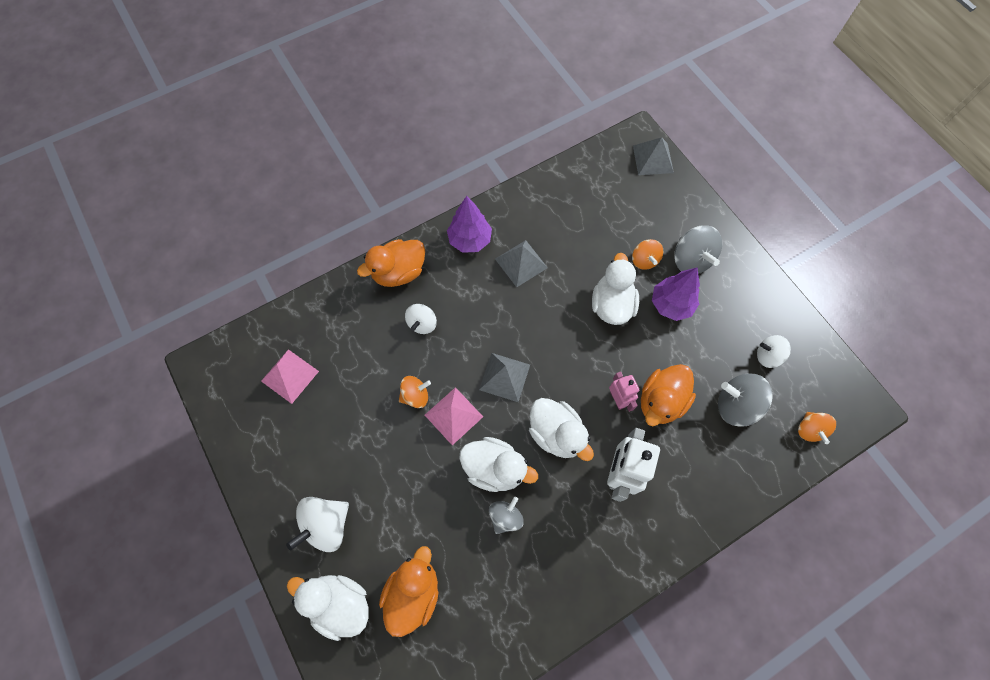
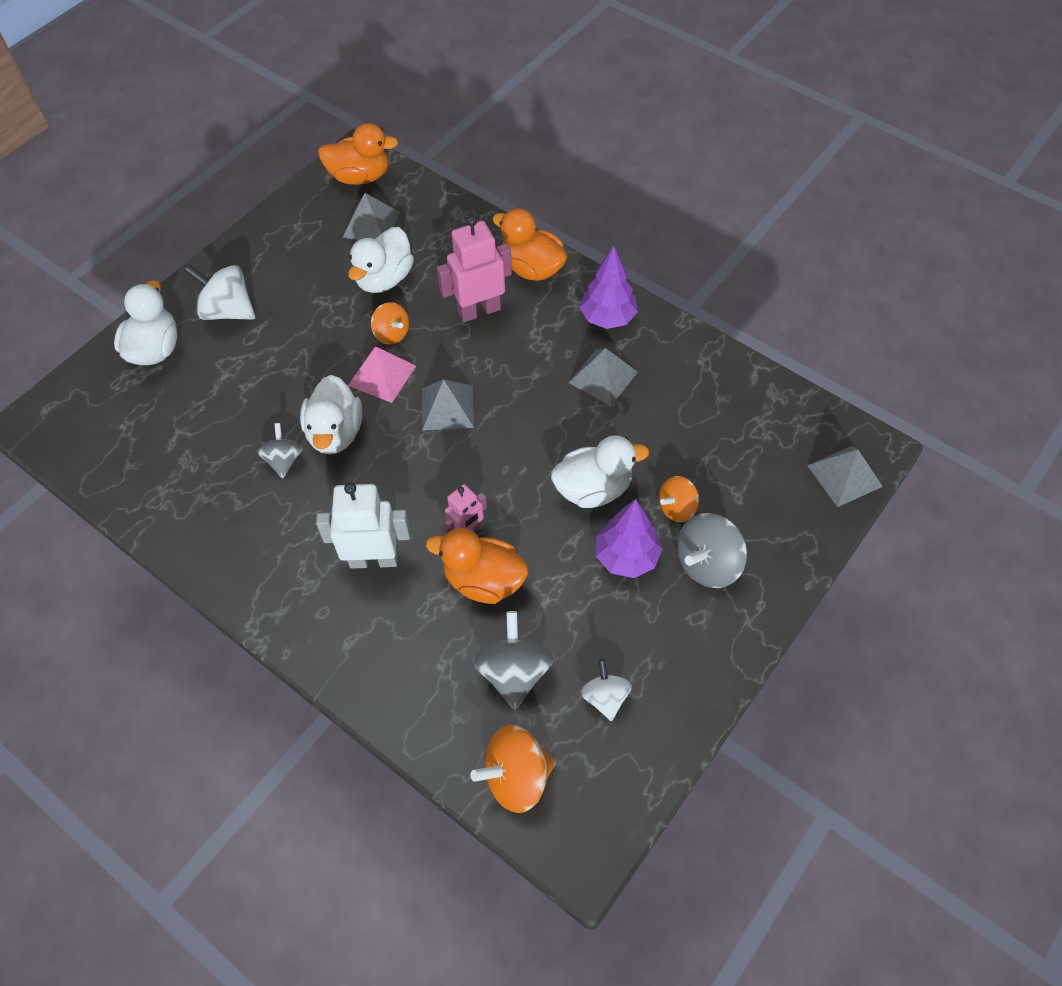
camera: 70 degrees right, 10 degrees down
pink pyramid [261,349,319,404] -> grey pyramid [343,193,400,240]
orange duck [379,546,438,637] -> orange duck moved to [318,123,399,185]
white spinning top [405,304,437,334] -> pink robot [437,216,512,322]
grey spinning top [489,497,524,534] -> grey spinning top turned 105 degrees counterclockwise [257,423,303,478]
white duck [529,398,594,461] -> white duck moved to [348,227,414,293]
orange spinning top [798,412,836,444] -> orange spinning top [471,725,556,813], size x1.58

